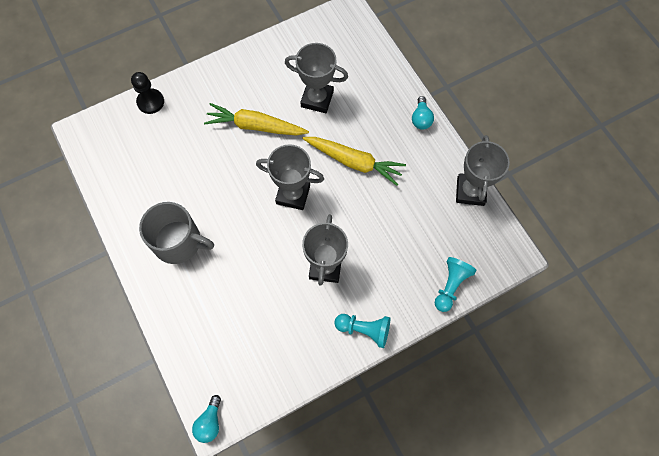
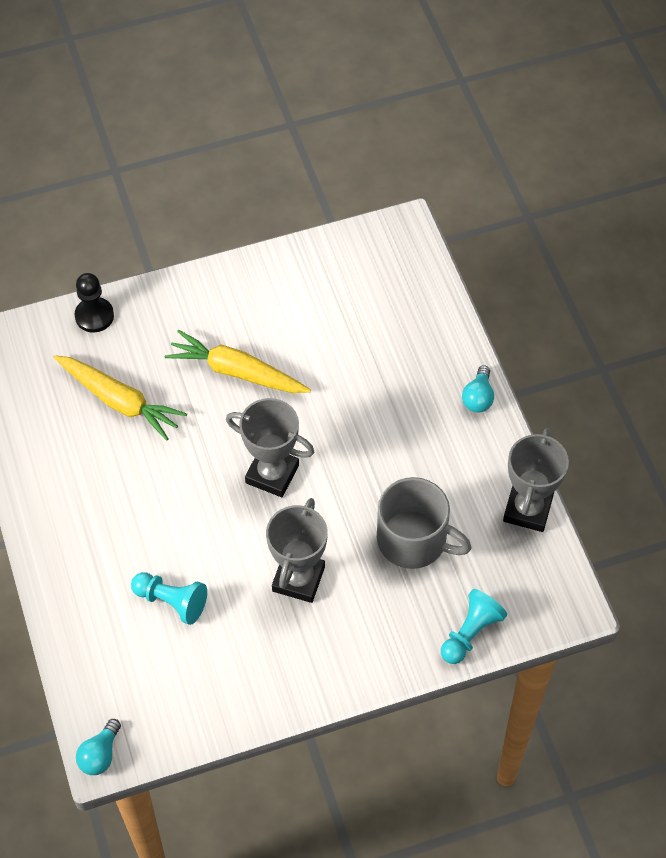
camera: 10 degrees right, 10 degrees down
grey mug [139,202,214,264] -> grey mug moved to [377,477,472,569]
grey trophy [285,43,348,113] -> none
yellow carrot [302,137,406,186] -> yellow carrot moved to [54,355,187,441]
turquoise pawn [334,314,390,348] -> turquoise pawn moved to [131,572,207,625]

